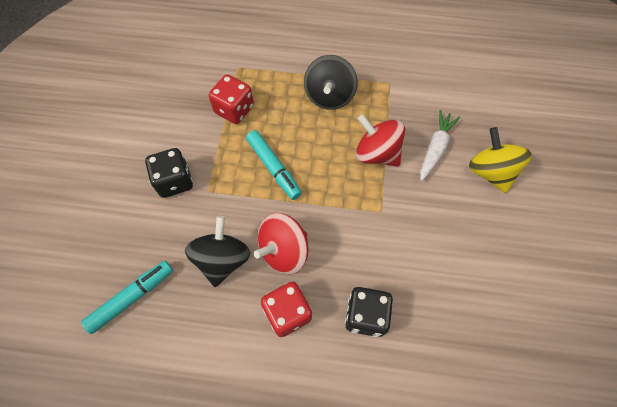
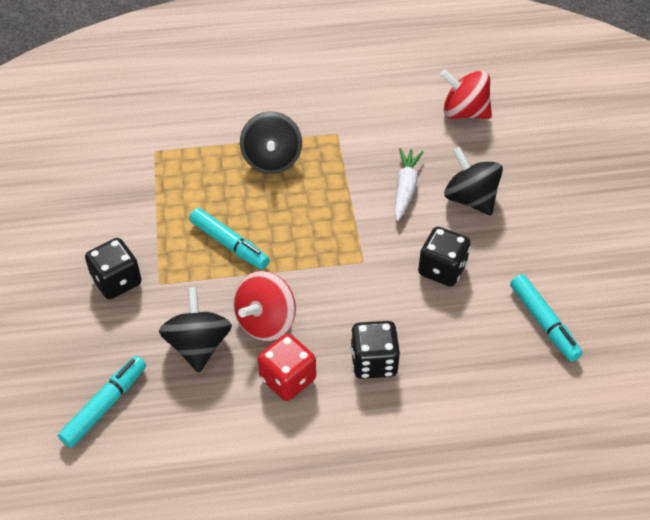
camera: 15 degrees left, 15 degrees down
red dice [209,75,254,124] -> none
red spinning top [356,114,405,167] -> red spinning top moved to [440,69,492,119]
yellow spinning top [469,127,532,193] -> black spinning top [444,147,503,216]
none -> black dice [418,227,471,286]
none -> turquoise marker [510,274,583,362]

